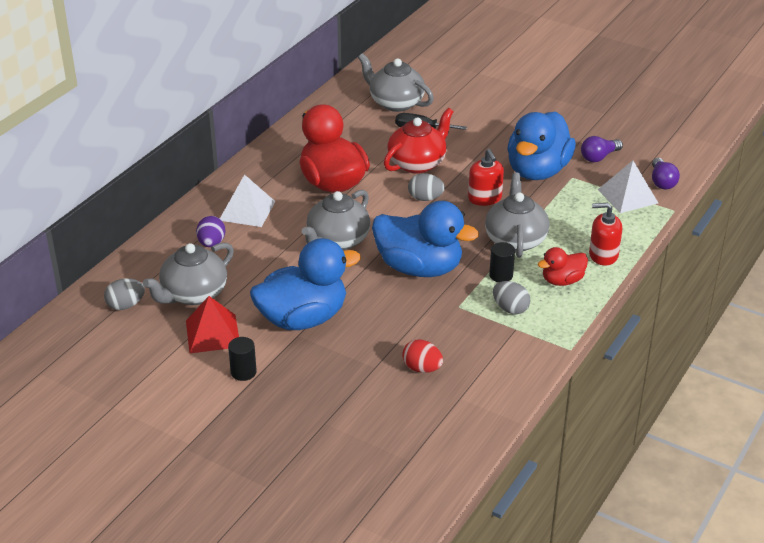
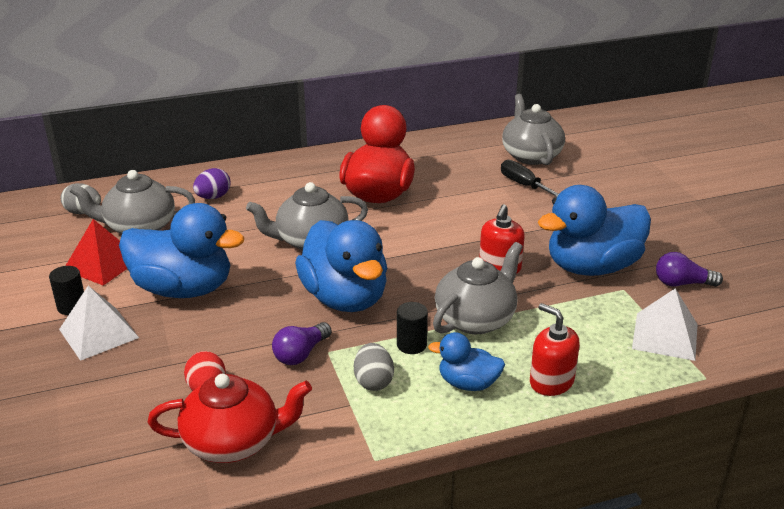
camera: 40 degrees right, 5 degrees down
white pyramid [220,174,276,227] -> white pyramid moved to [59,286,139,361]
red teapot [384,108,454,174] -> red teapot moved to [147,374,312,463]
grey egg [408,173,445,201] -> none
red duck [538,247,588,286] -> blue duck [428,332,505,391]
purple light bulb [652,158,680,190] -> purple light bulb moved to [272,322,332,365]

